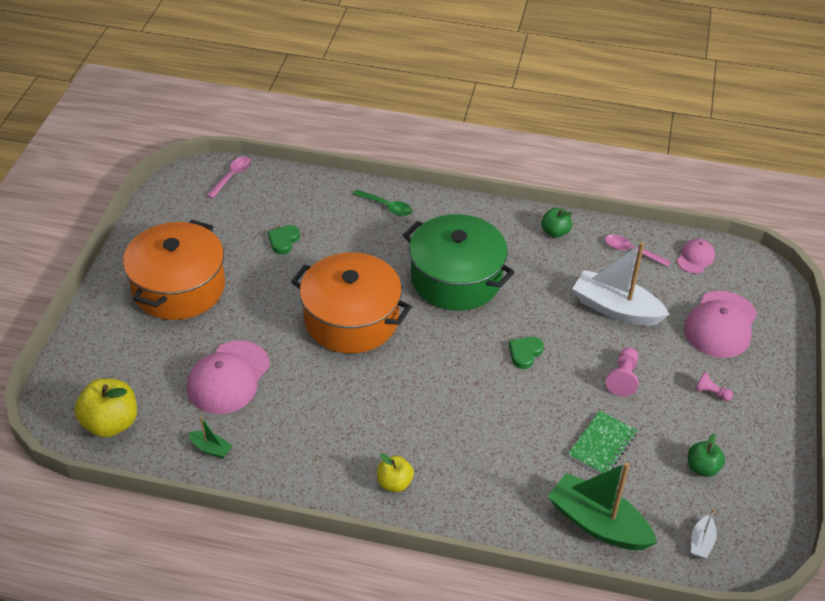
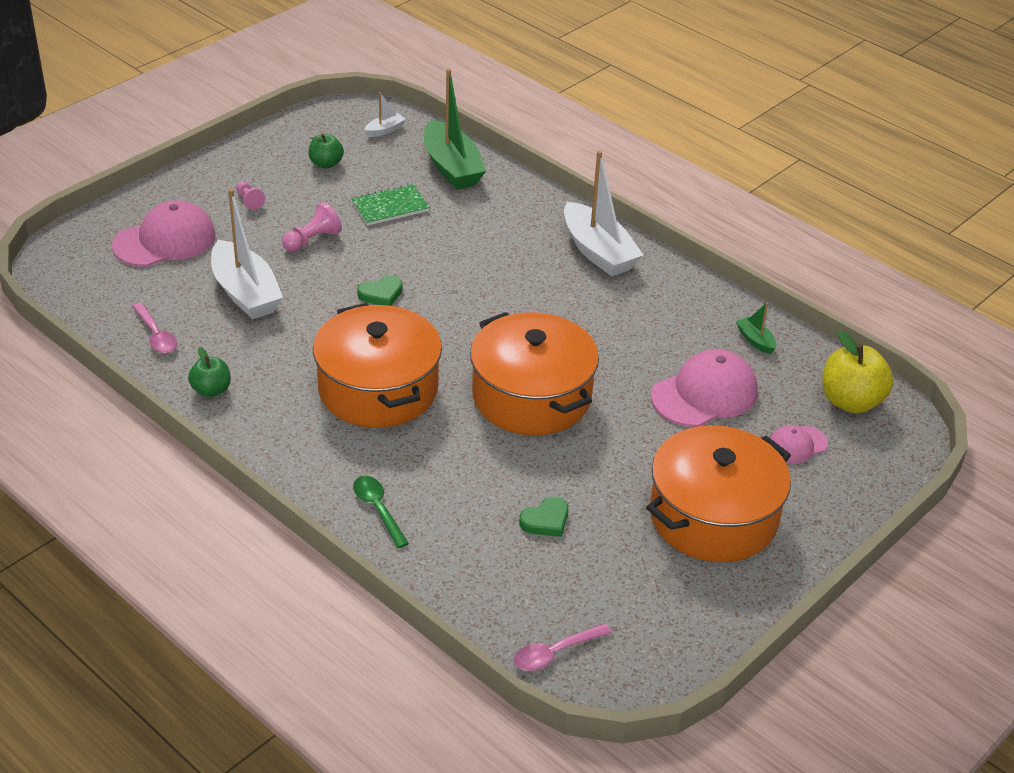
camera: 150 degrees left, 5 degrees down
yellow apple [377,453,414,492] -> white boat [564,150,643,276]
green pot [403,214,515,311] -> orange pot [313,303,442,428]
pink cap [677,239,715,273] -> pink cap moved to [770,425,828,463]

